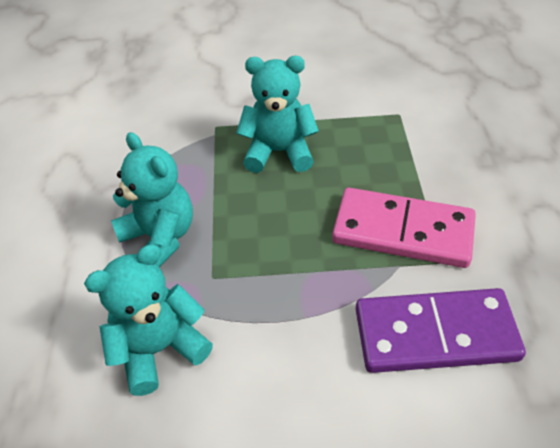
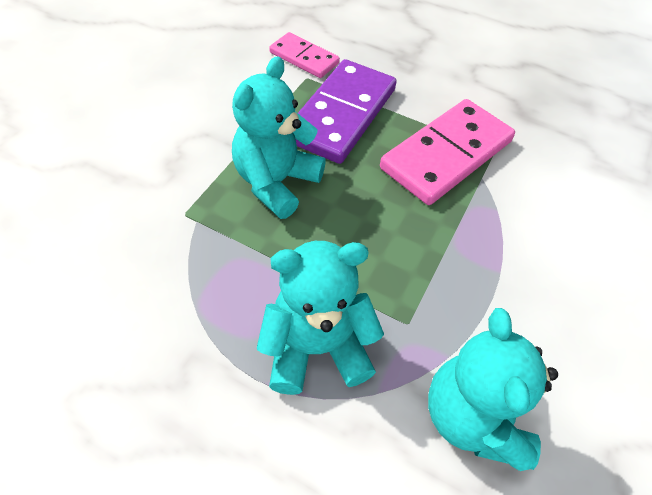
camera: 65 degrees left, 5 degrees up
purple domino [356,288,526,373] -> purple domino moved to [296,59,397,164]
none -> pink domino [269,32,340,78]

